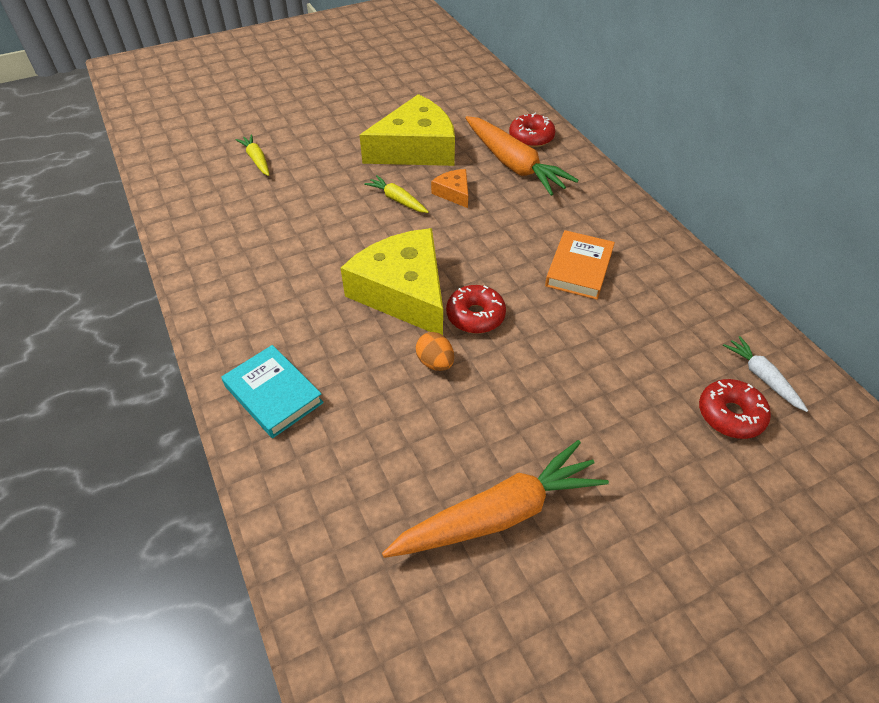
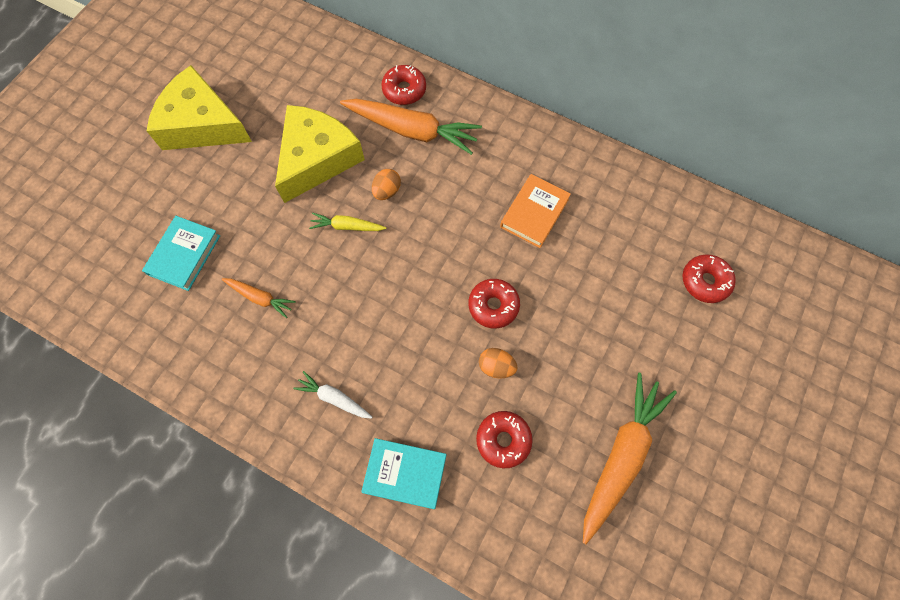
camera: 35 degrees left, 20 degrees up
yellow carrot [235,134,269,176] -> turquoise book [142,216,220,291]
yellow cheese [341,228,443,335] -> yellow cheese moved to [147,65,252,150]
orange cheese [431,169,468,208] -> orange egg [372,169,401,200]
orange book [545,230,615,300] -> orange book turned 45 degrees clockwise [500,174,571,248]
white carrot [723,336,808,412] -> white carrot moved to [293,371,372,419]
none -> orange carrot [222,278,296,318]
none -> red donut [476,411,533,468]

